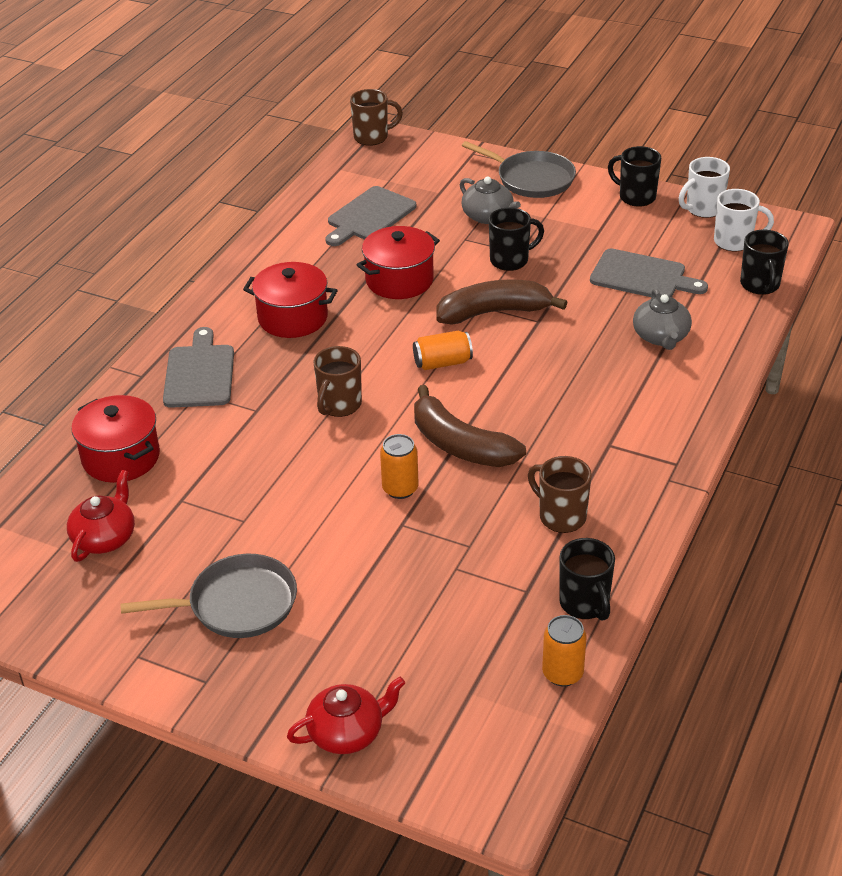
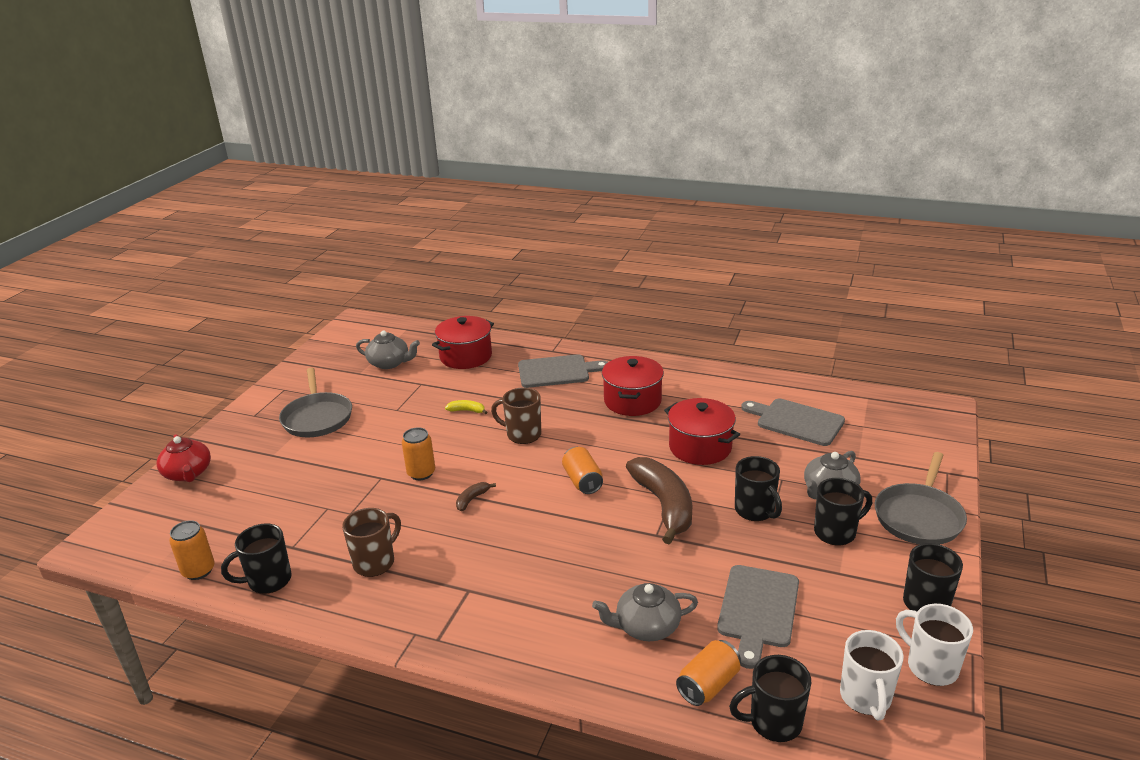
camera: 85 degrees right, 10 degrees down
red teapot [67,470,135,562] -> grey teapot [356,331,420,369]
brown mug [350,89,403,146] -> none
brown banana [414,385,526,467] -> brown banana [456,482,496,511], size x0.41
none -> yellow banana [445,400,488,414]
none -> orange can [676,640,741,706]
none -> black mug [814,478,872,546]

